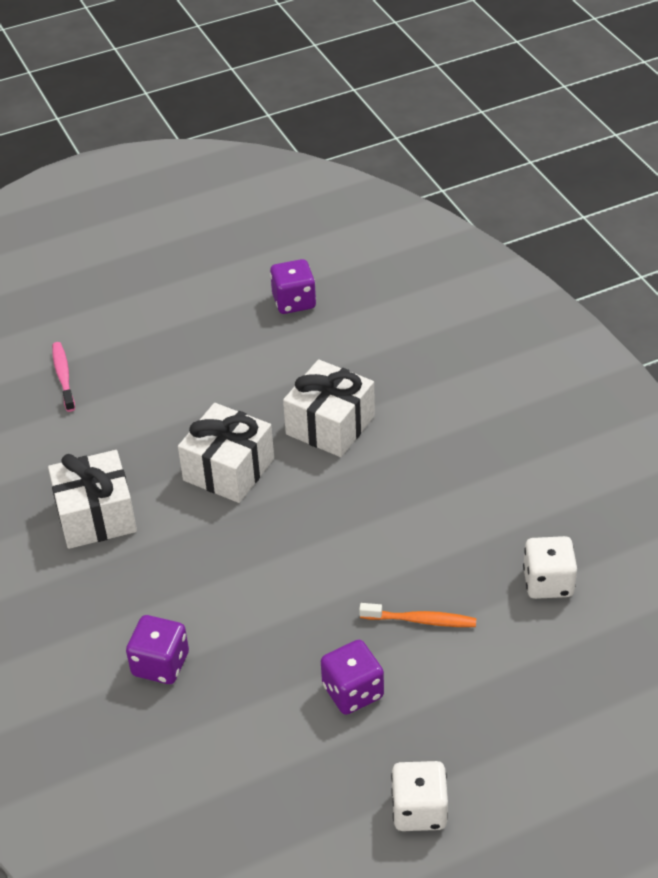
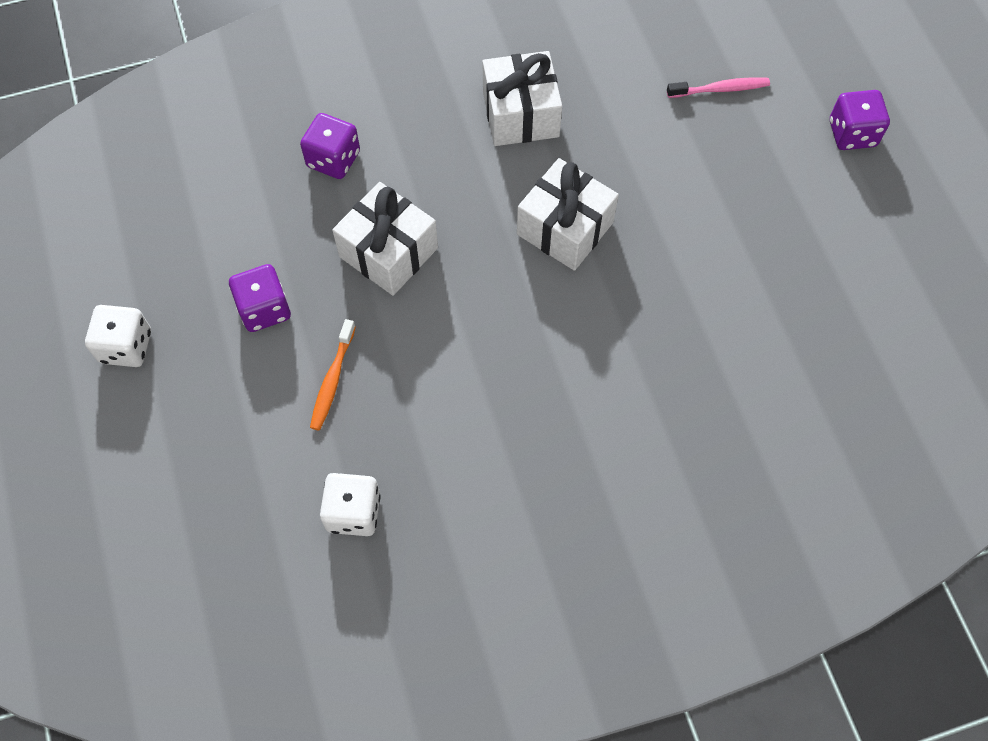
camera: 95 degrees right, 20 degrees up
purple dice [270,259,316,314] -> purple dice moved to [830,90,890,150]
white gift [283,359,375,457] -> white gift moved to [332,182,438,296]

